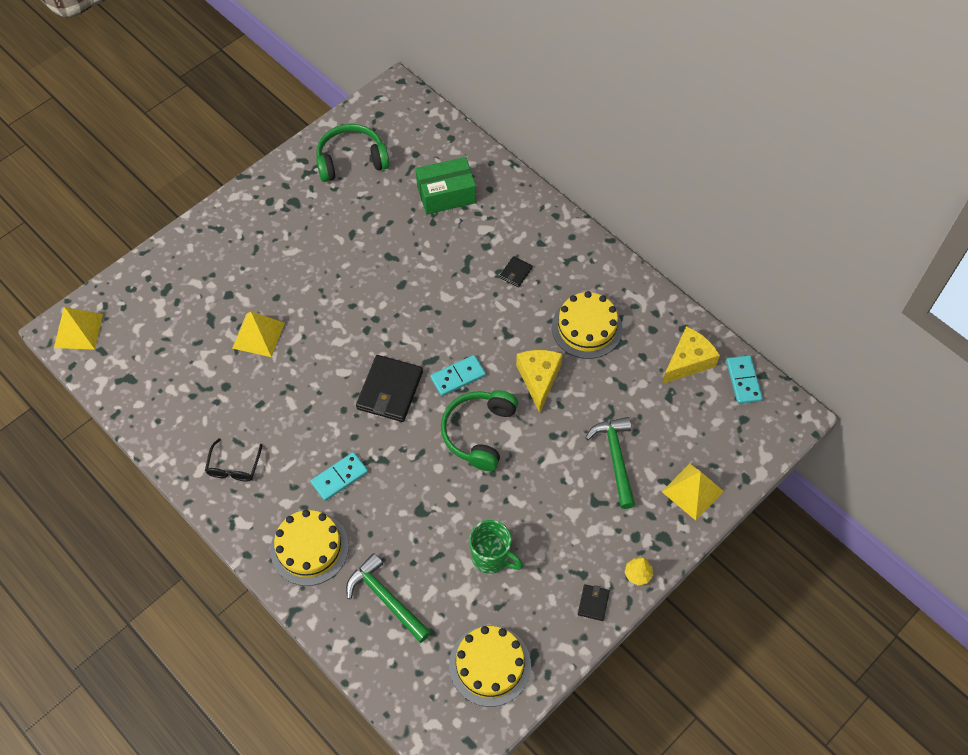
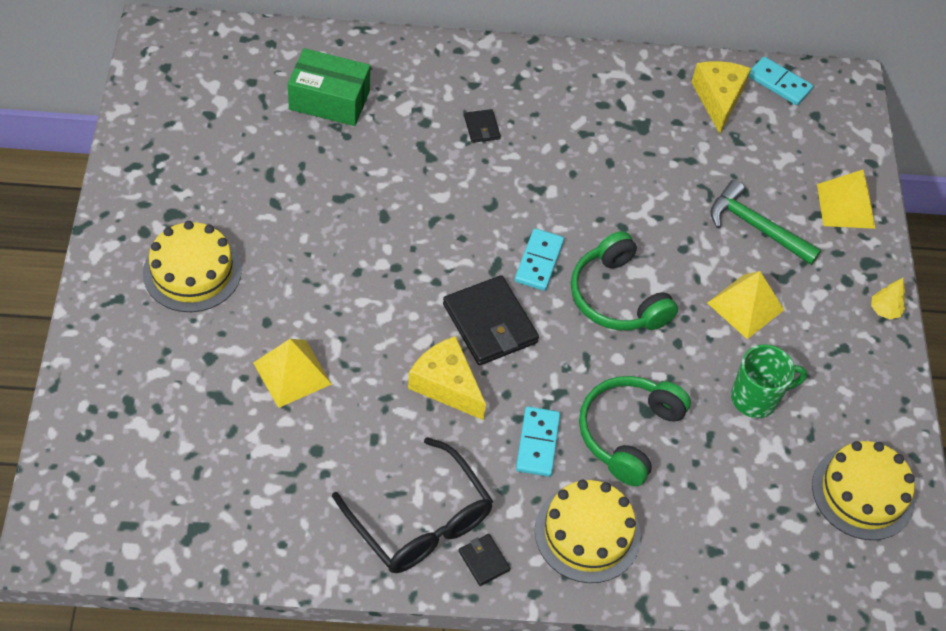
camera: 50 degrees left, 5 degrees down
yellow pyramid [54,307,103,350] -> yellow pyramid moved to [707,271,784,339]
black glasses [205,438,263,482] -> black glasses [332,437,493,573], size x1.83
green headphones [316,124,390,182] -> green headphones moved to [579,376,691,486]
green hammer [346,553,431,643] -> none
green box [416,157,476,215] -> green box turned 75 degrees clockwise [288,48,370,126]
yellow cheese [516,350,563,413] -> yellow cheese moved to [408,336,486,420]
yellow cake [552,291,623,359] -> yellow cake moved to [143,221,242,312]
black wallet [578,584,610,621] -> black wallet moved to [459,534,511,586]

